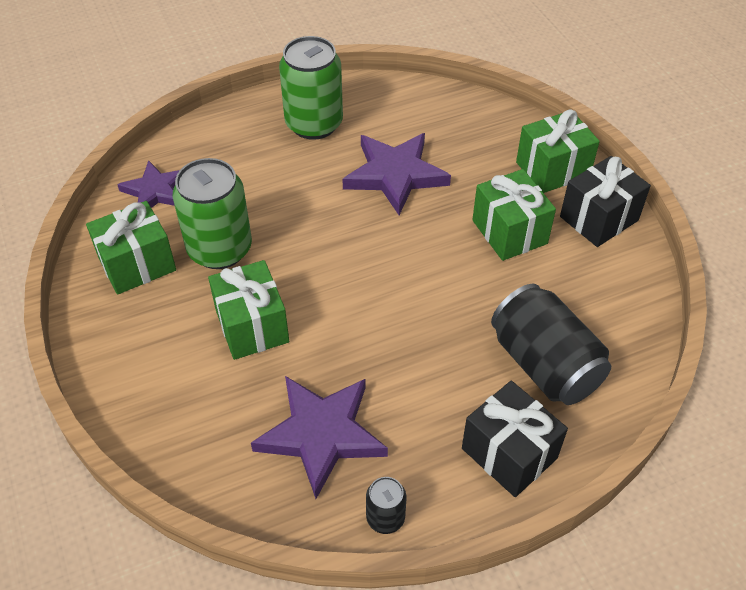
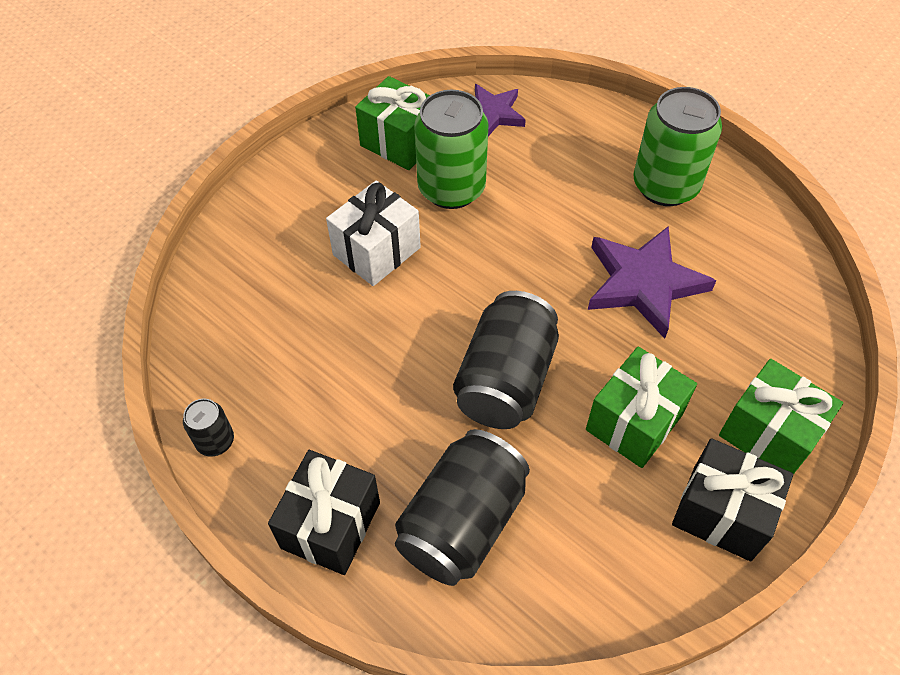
camera: 65 degrees right, 5 degrees up
green gift [208,260,289,360] -> white gift [326,180,421,286]
purple star [251,376,388,499] -> none
none -> black can [453,291,559,429]

